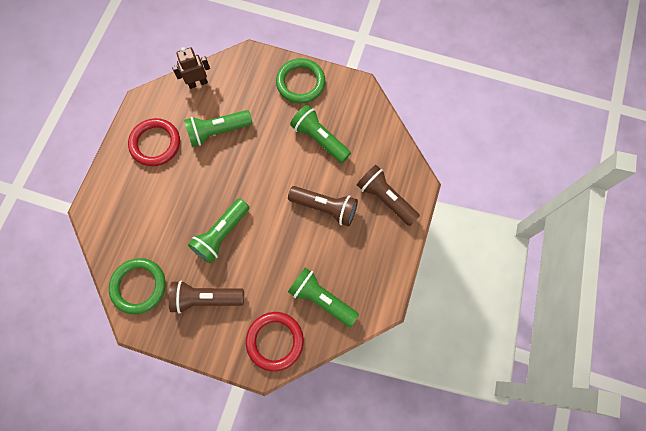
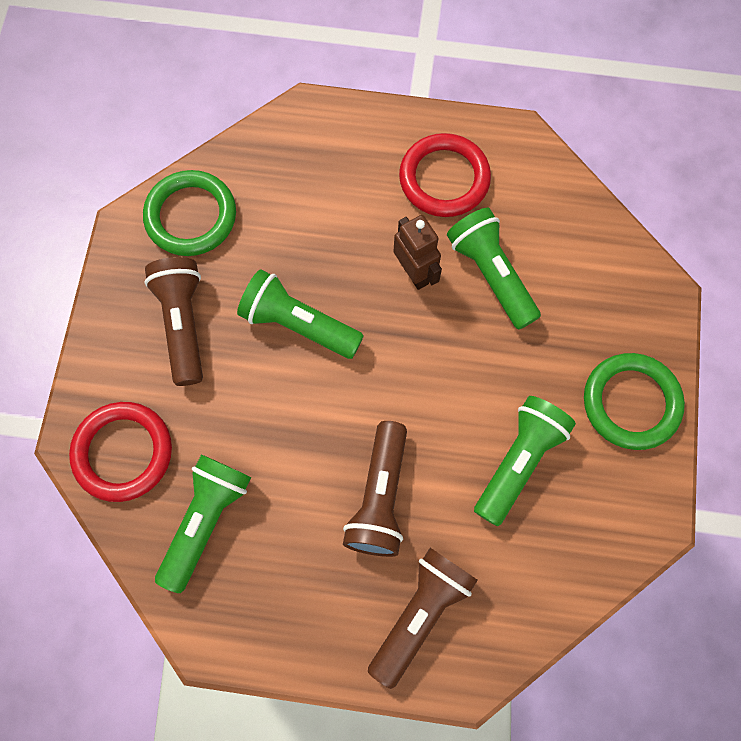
camera: 80 degrees right, 0 degrees up
brown robot [172,47,210,89] -> brown robot moved to [393,215,442,290]

